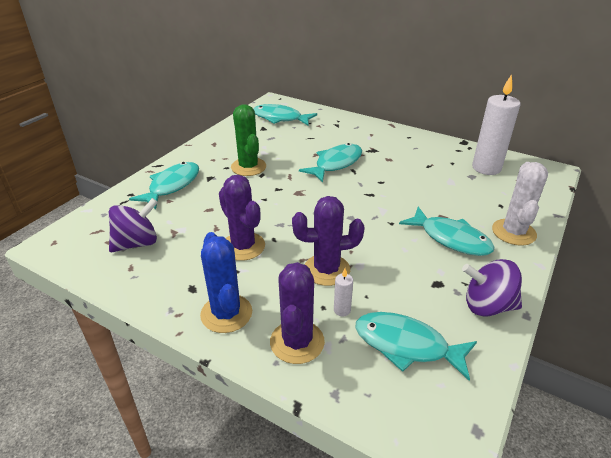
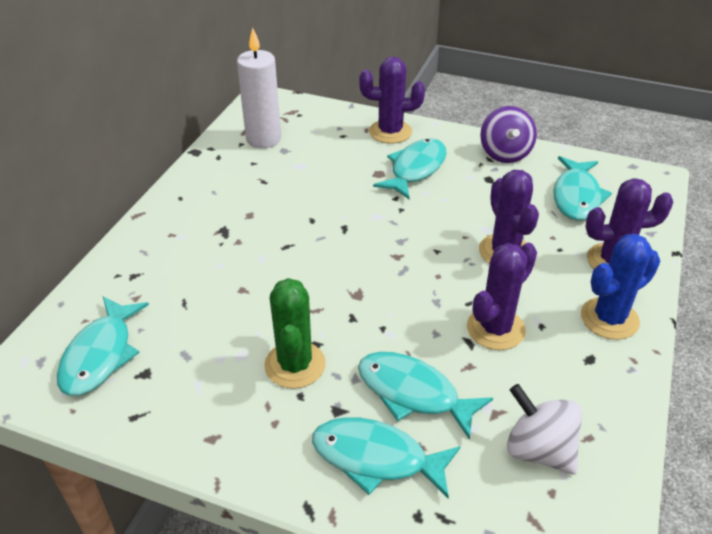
camera: 100 degrees left, 5 degrees up
purple spinning top [109,198,158,252] -> white spinning top [507,384,582,475]
green cactus [231,104,266,176] -> green cactus turned 60 degrees counterclockwise [264,278,326,389]
turquoise fish [299,143,362,182] -> turquoise fish moved to [358,352,493,440]
white candle [334,268,353,316] -> none
white cactus [492,162,548,246] -> purple cactus [359,57,425,144]

